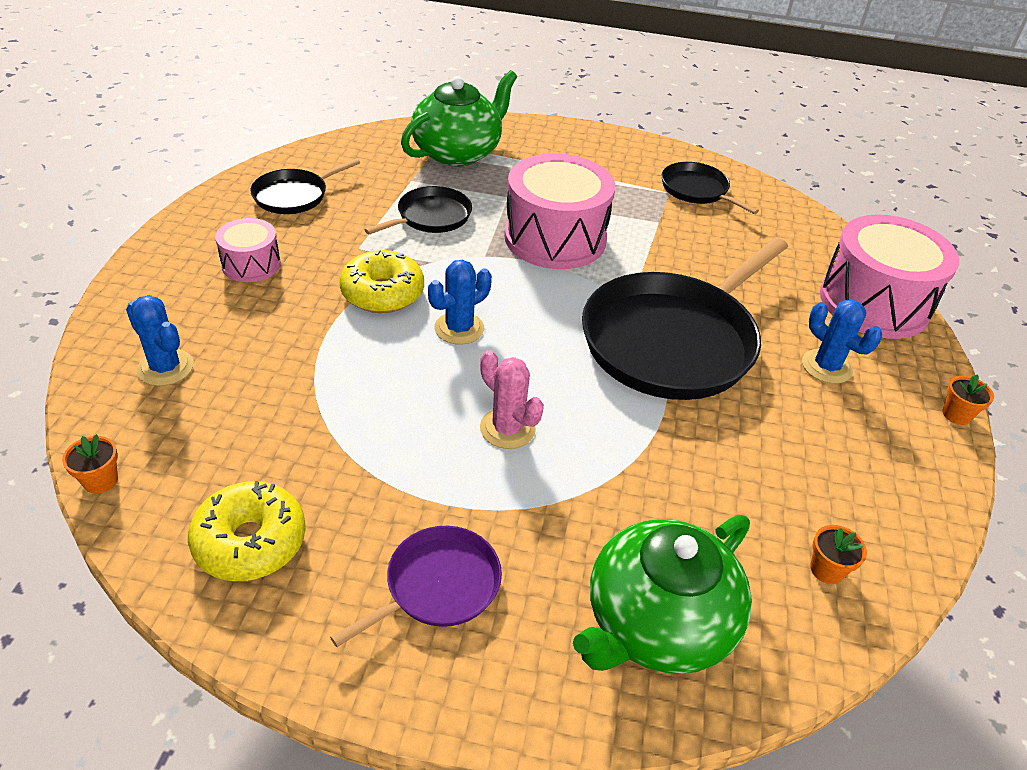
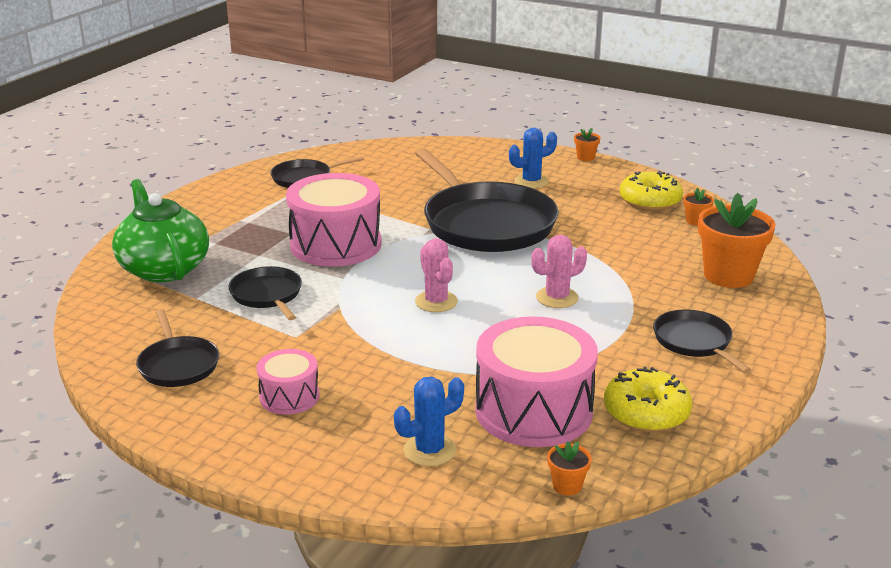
camera: 70 degrees left, 15 degrees down
purple pan [330,526,502,647] -> black pan [653,310,751,373]
yellow donut [340,250,424,313] -> yellow donut moved to [620,171,683,211]
blue cactus [428,260,492,345] -> pink cactus [415,238,458,312]
green teapot [573,515,752,674] -> orange flower pot [698,193,776,288]
pink drum [820,214,959,339] -> pink drum moved to [475,316,598,447]

